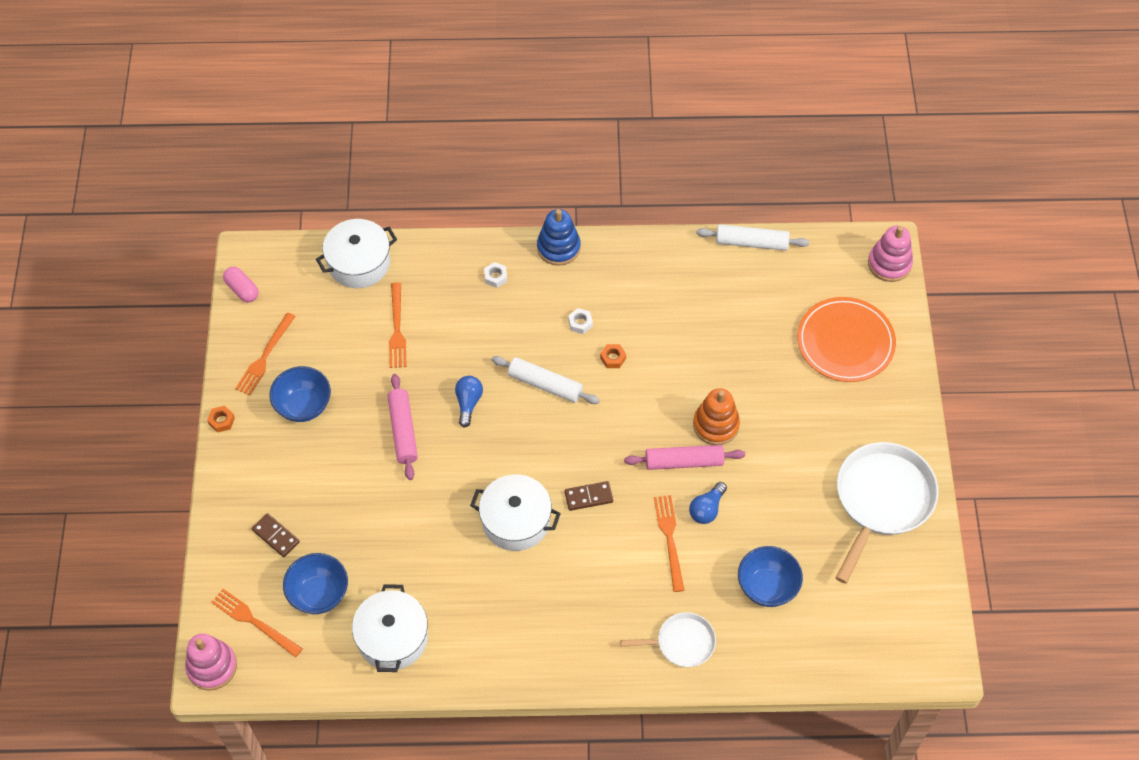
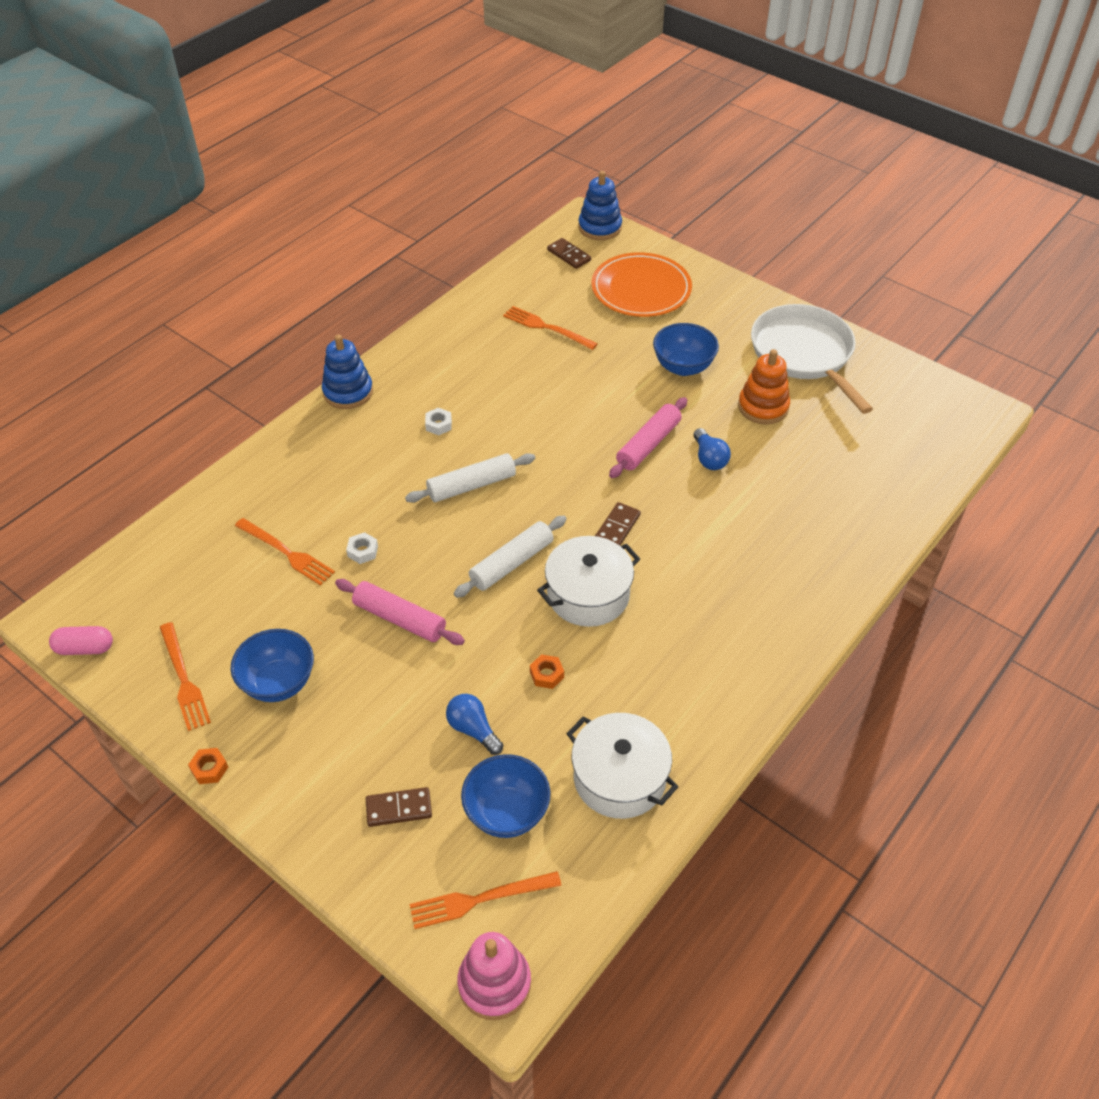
camera: 50 degrees left, 10 degrees down
white pot [316,219,397,288] -> none
blue light bulb [455,376,483,427] -> blue light bulb moved to [446,694,503,755]
white nut [484,262,507,288] -> white nut moved to [346,532,378,564]
orange nut [600,344,626,368] -> orange nut moved to [530,654,564,689]
white pan [620,612,716,667] -> none
orange fork [654,495,684,592] -> orange fork moved to [503,306,598,350]
orange stacking toy [693,388,740,445] -> orange stacking toy moved to [738,349,790,424]
white rolling pin [696,224,809,251] -> white rolling pin moved to [454,515,567,598]
blue bowl [738,546,803,607] -> blue bowl moved to [653,323,719,376]
pink stacking toy [868,226,913,282] -> blue stacking toy [578,171,622,240]
none -> brown domino [547,238,591,269]

